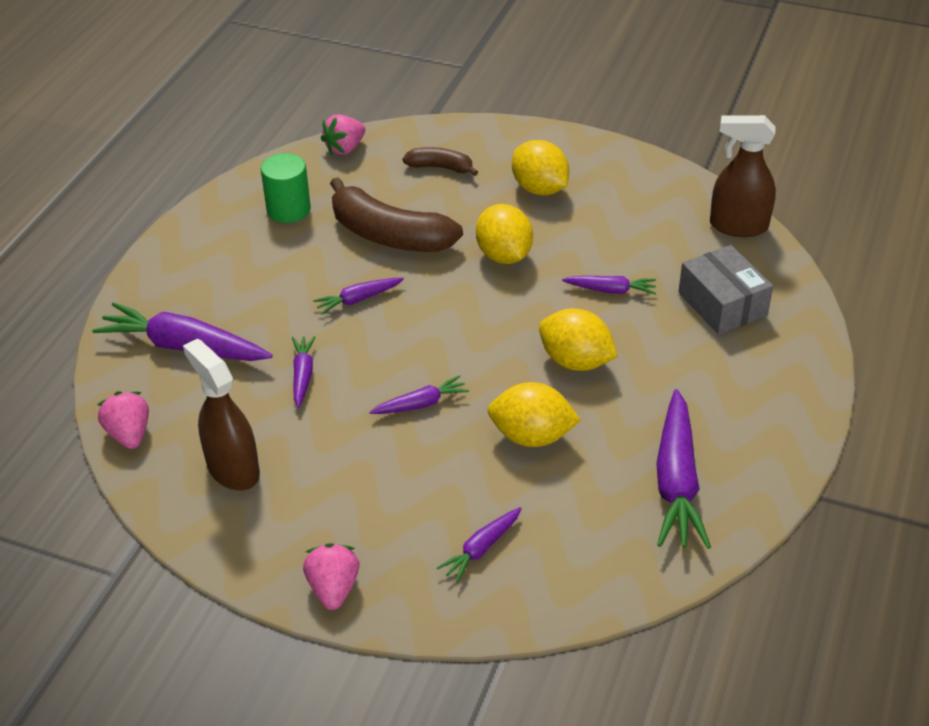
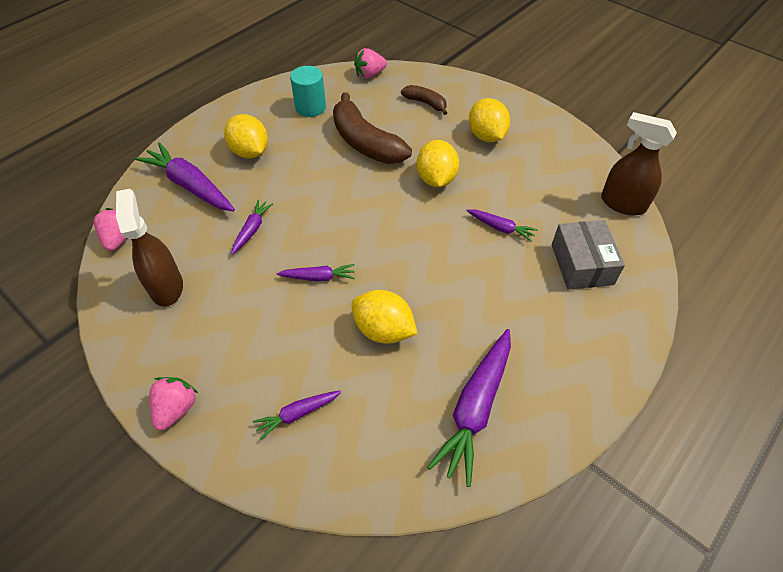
camera: 20 degrees right, 10 degrees up
green cylinder [261,153,311,223] -> turquoise cylinder [290,66,326,117]
purple carrot [313,278,404,315] -> none
yellow lemon [539,308,618,371] -> yellow lemon moved to [224,114,268,158]

